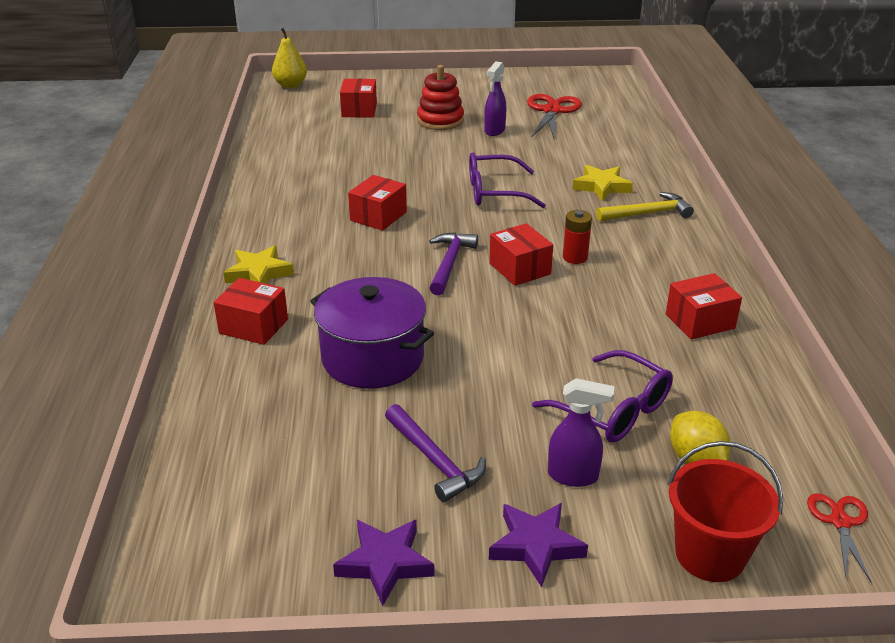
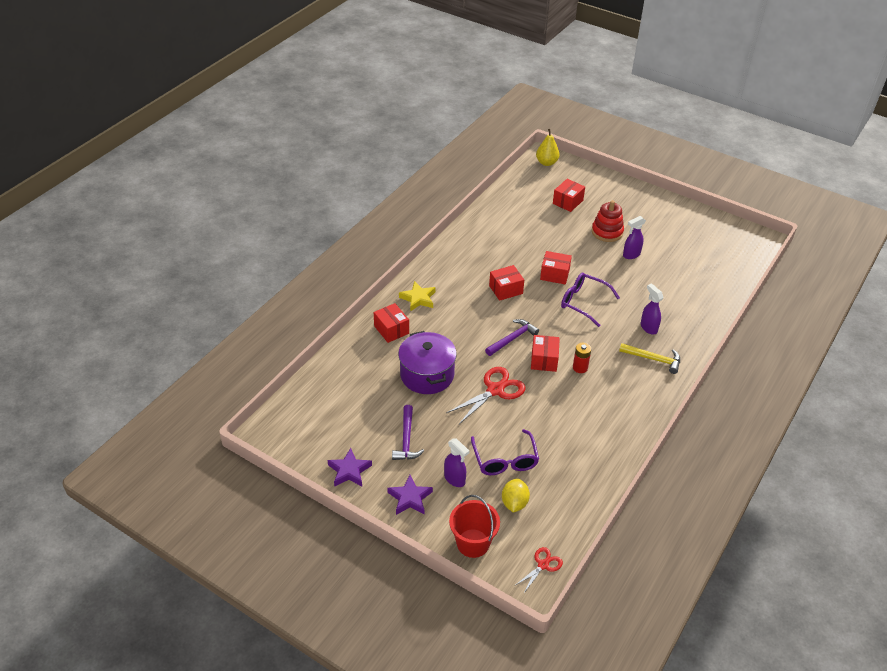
camera: 35 degrees right, 10 degrees up
red scissors [527,94,582,140] -> red scissors moved to [446,367,526,424]
yellow star [573,165,633,201] -> purple spray bottle [641,283,664,334]
red box [666,273,742,340] -> red box moved to [540,251,572,285]

